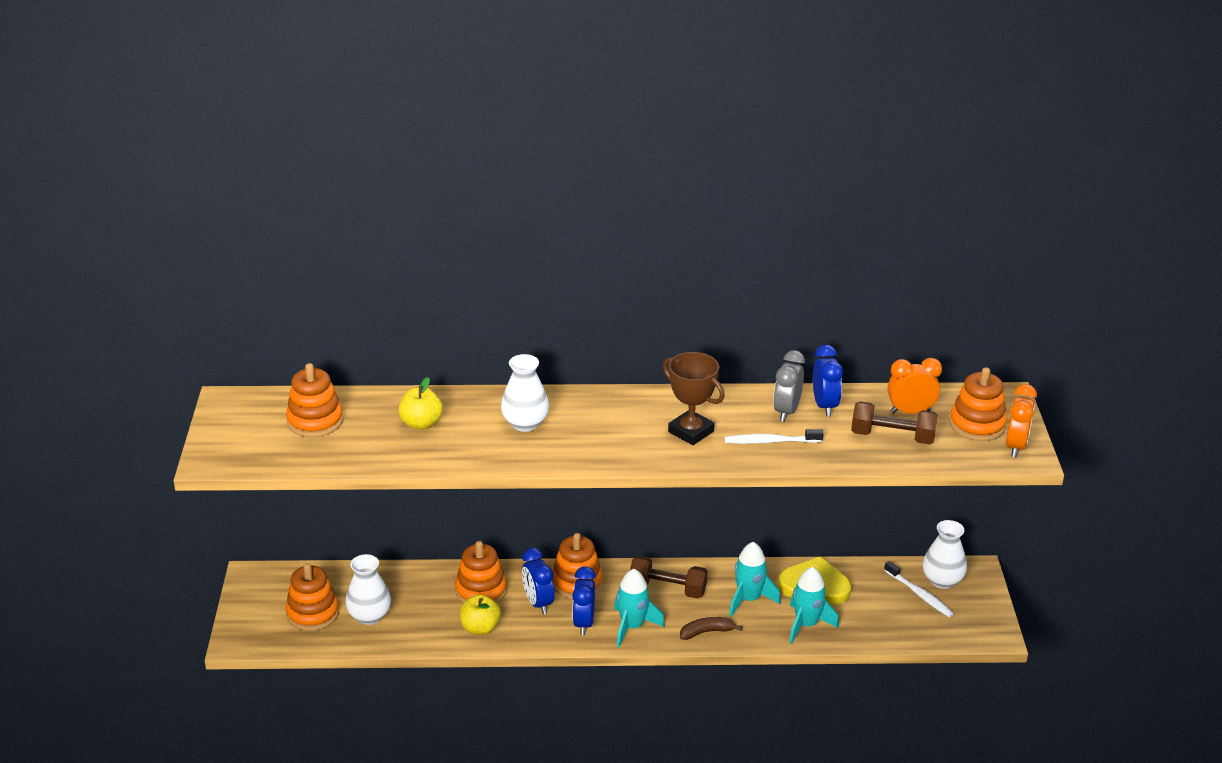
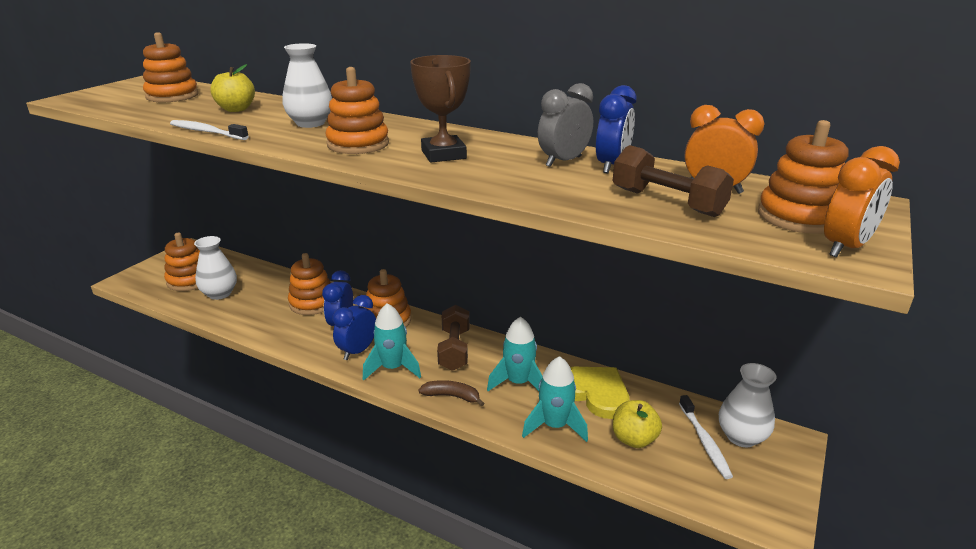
camera: 30 degrees right, 5 degrees down
yellow apple [459,594,501,635] -> yellow apple moved to [613,400,662,448]
brown dumbbell [630,556,708,599] -> brown dumbbell turned 45 degrees clockwise [437,305,470,371]
white toothbrush [725,429,824,444] -> white toothbrush moved to [170,120,249,140]
none -> orange stacking toy [325,67,389,154]

